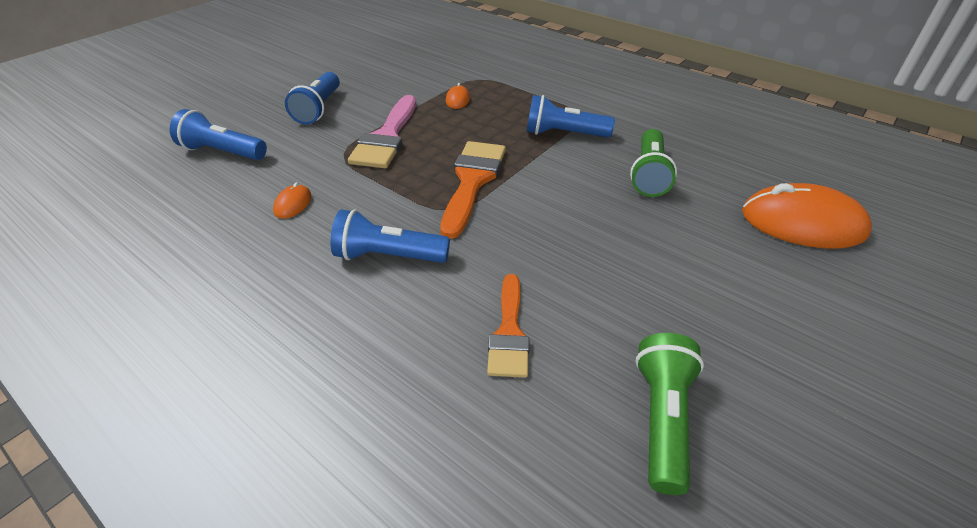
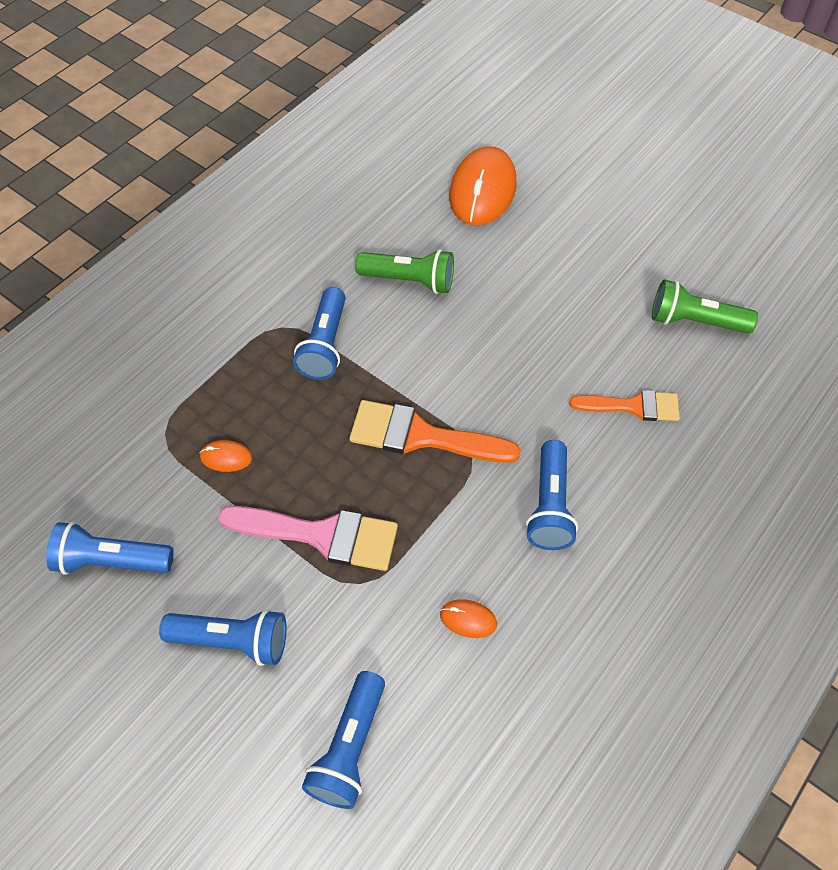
camera: 90 degrees left, 15 degrees up
none -> blue flashlight [46,522,173,575]

